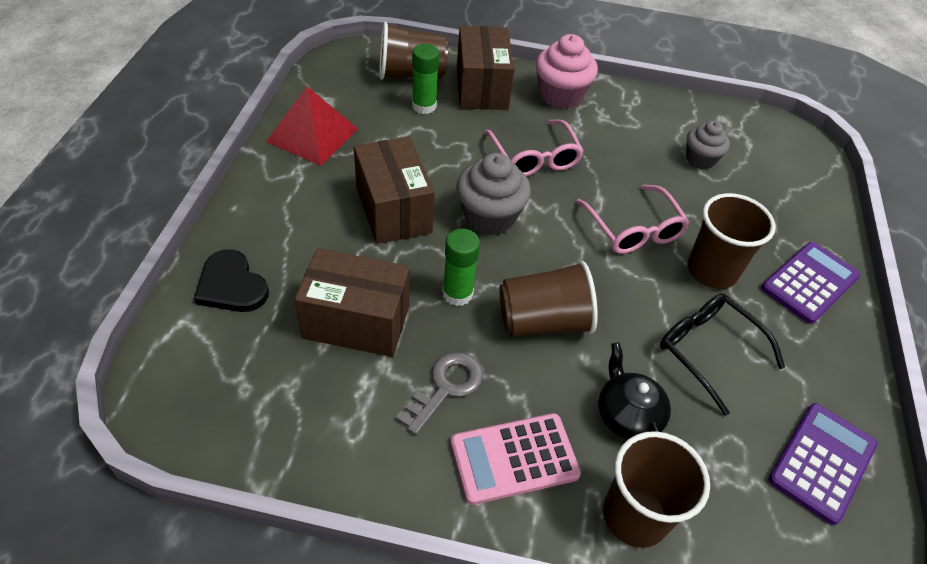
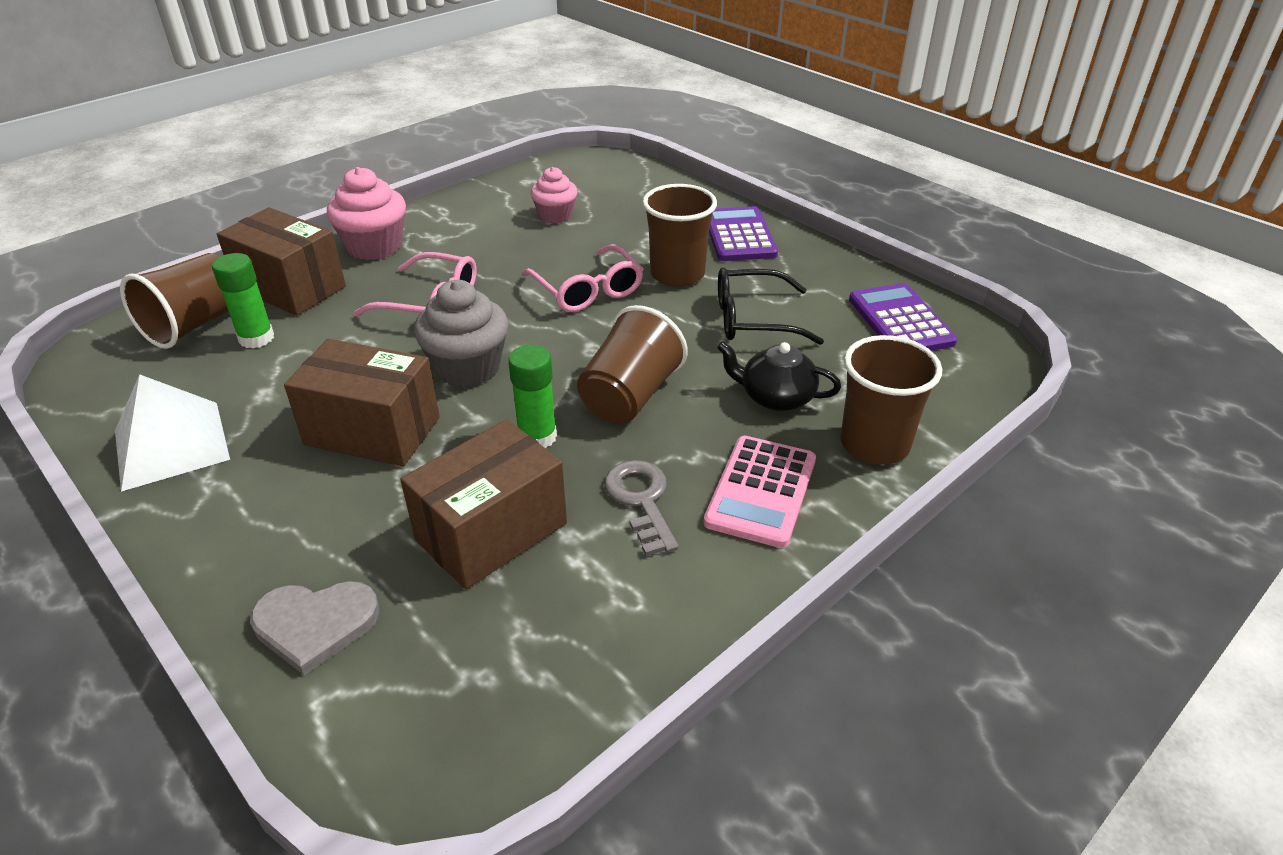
camera: 50 degrees left, 10 degrees down
black heart [194,249,269,312] -> grey heart [250,581,379,675]
red pyramid [266,87,358,166] -> white pyramid [115,374,230,492]
pink glasses [576,185,690,254] -> pink glasses turned 45 degrees clockwise [522,244,643,312]
grey cupcake [686,121,730,169] -> pink cupcake [531,167,577,223]

